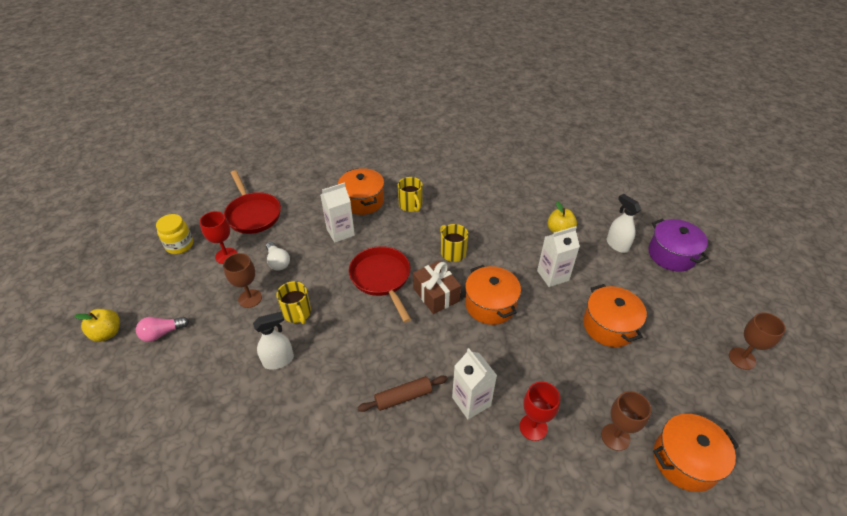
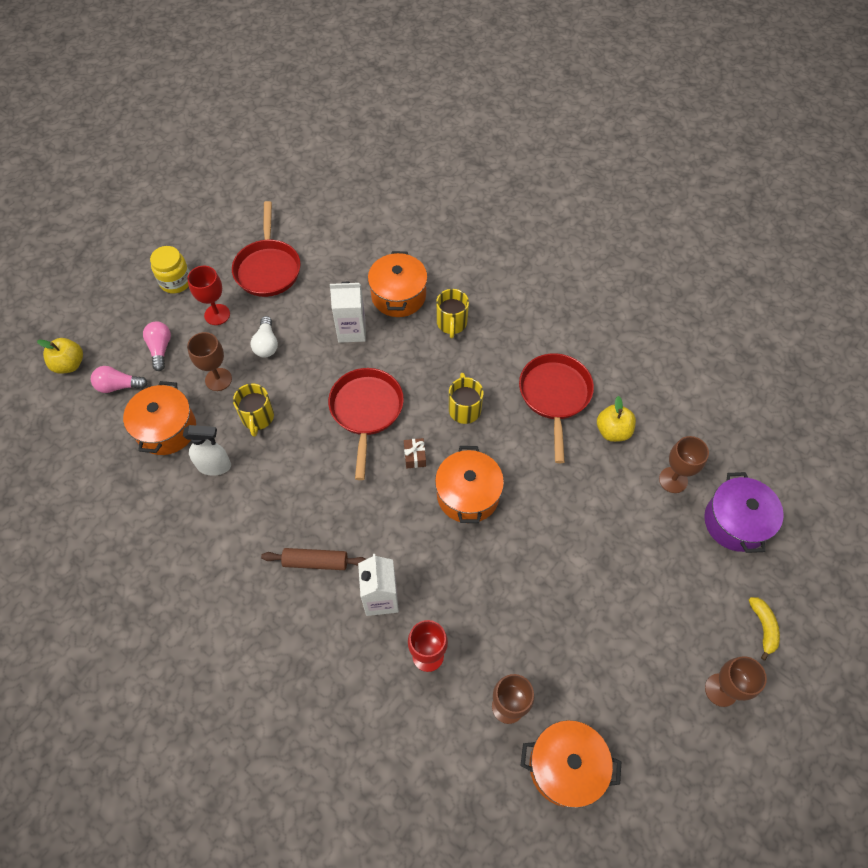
camera: 25 degrees right, 15 degrees up
brown gift [413,261,461,314] -> brown gift [404,438,426,468], size x0.52
white carton [537,226,580,287] -> none
orange pot [583,284,647,347] -> orange pot moved to [123,381,196,455]
white spray bottle [607,194,641,253] -> brown goblet [659,436,709,493]
none -> pink light bulb [143,322,171,371]
none -> red pan [519,353,594,463]
none -> yellow banana [749,597,780,660]

